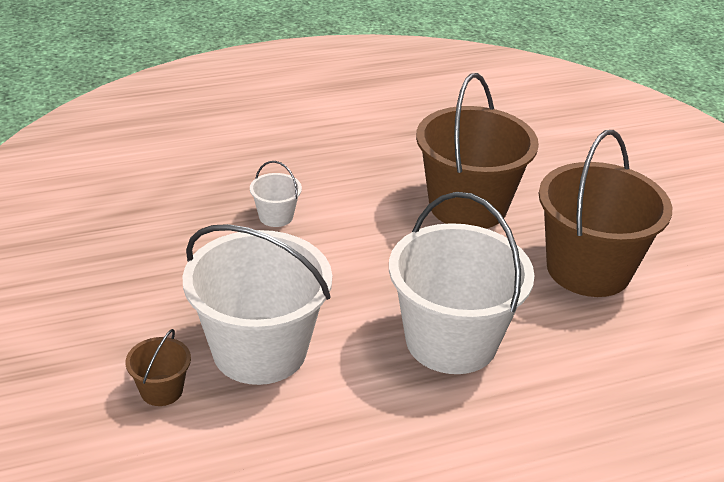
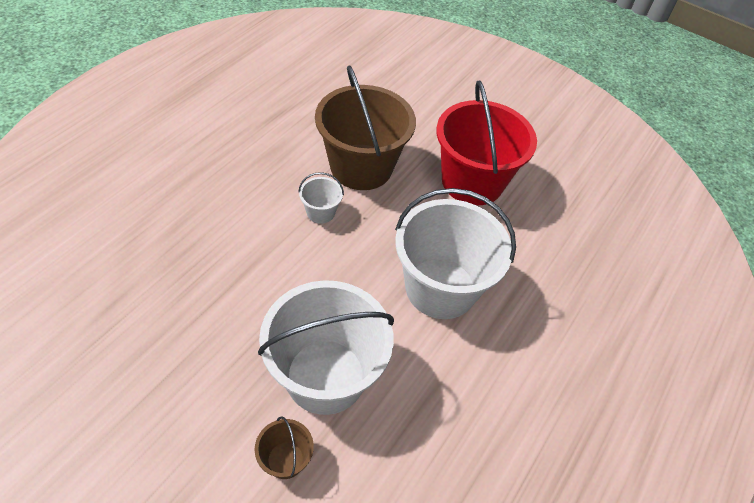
camera: 40 degrees left, 15 degrees up
white bucket [250,161,302,227] -> white bucket moved to [299,172,344,224]
brown bucket [539,130,672,297] -> red bucket [436,80,537,206]

